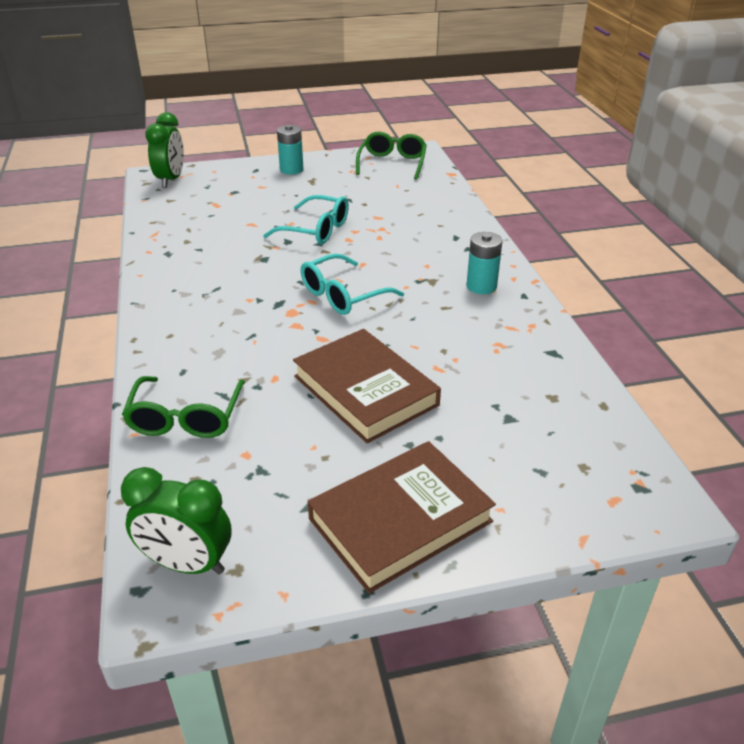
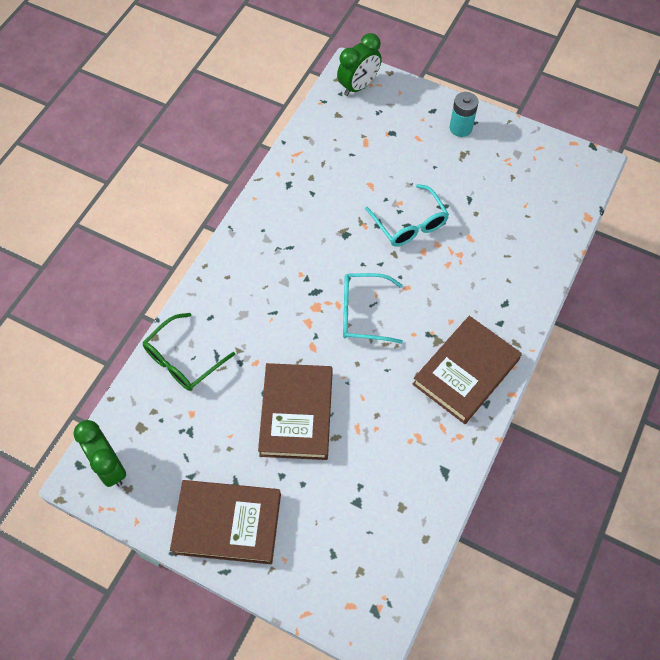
camera: 40 degrees right, 25 degrees up
green glasses [356,131,427,180] -> none
turquoise battery [467,232,503,294] -> brown book [413,316,522,424]

